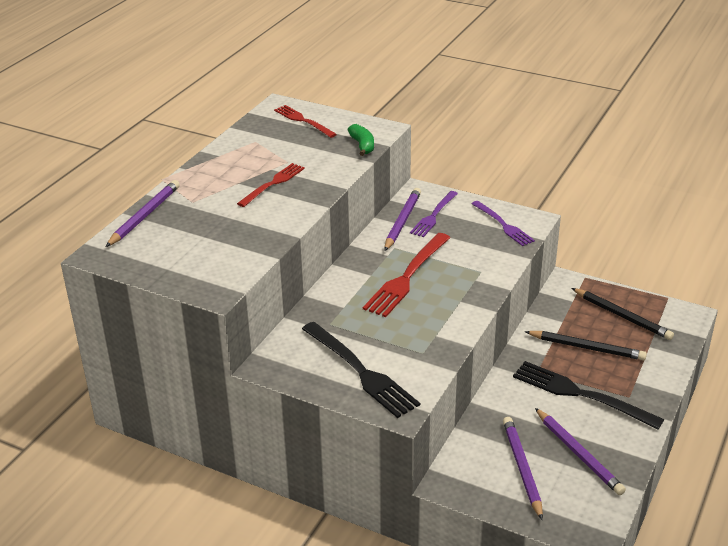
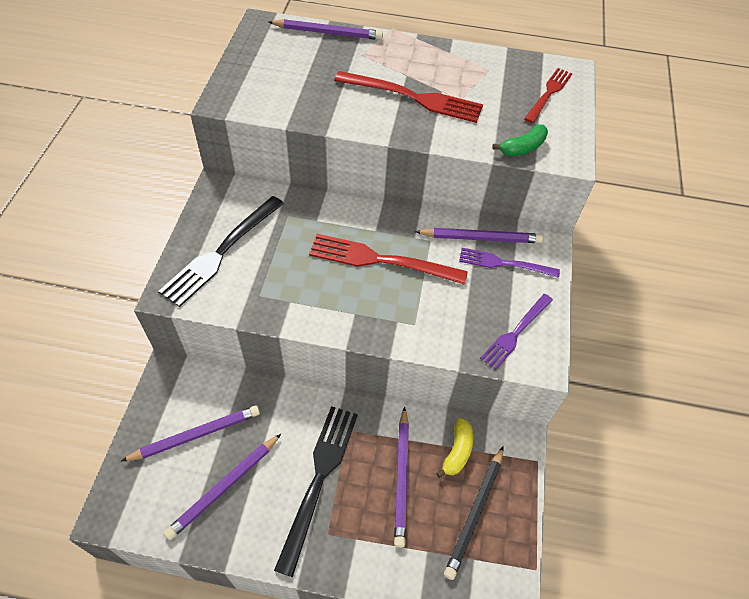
camera: 70 degrees right, 20 degrees up
red fork [237,163,305,207] -> red fork [334,71,483,123], size x1.58
black pencil [525,331,647,361] -> purple pencil [394,406,409,548]
none -> yellow banana [436,418,473,478]

